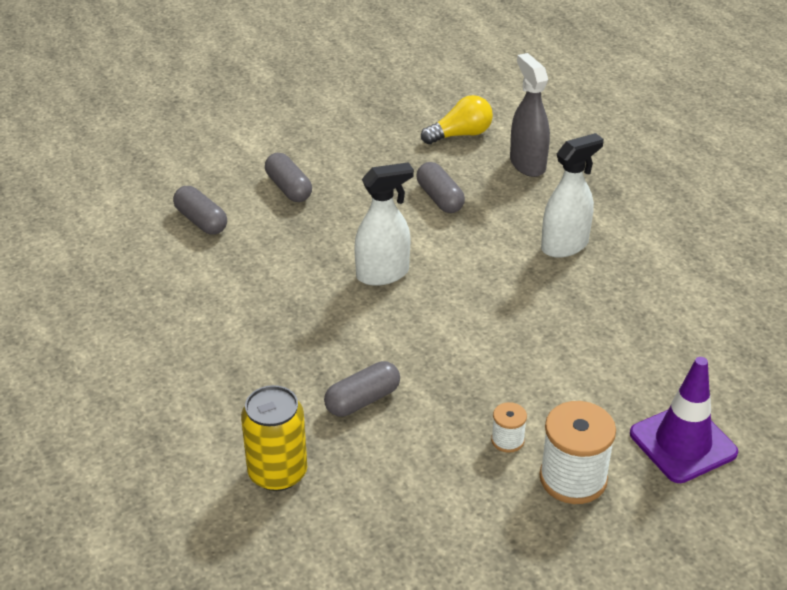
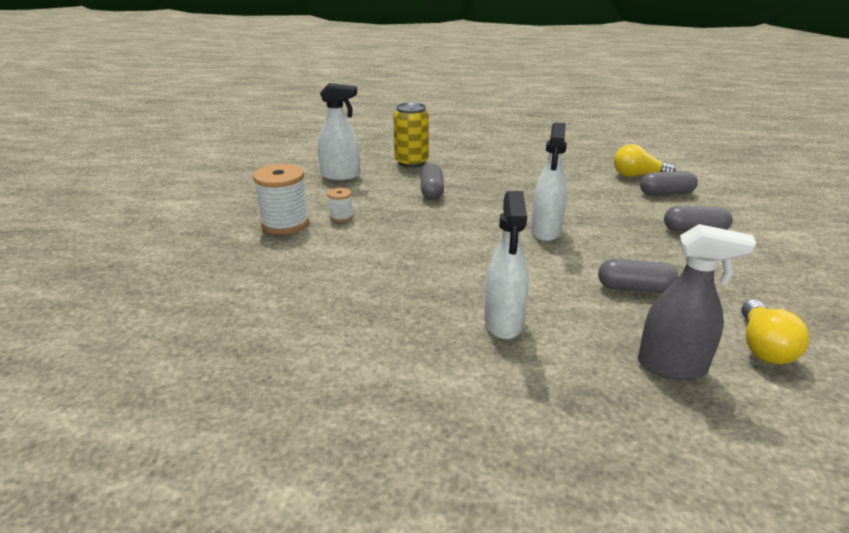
camera: 125 degrees right, 10 degrees down
purple traffic cone [630,357,738,483] -> none
none -> white spray bottle [318,83,360,180]
none -> yellow light bulb [614,144,676,177]

